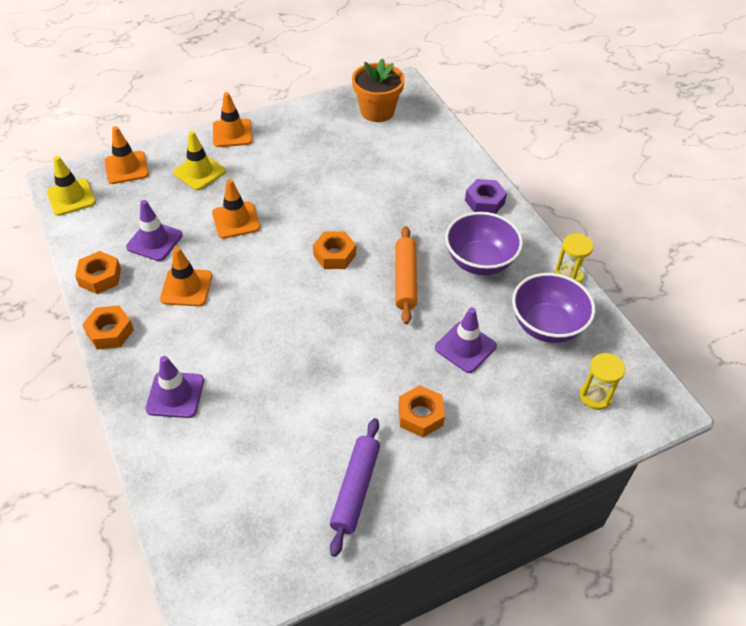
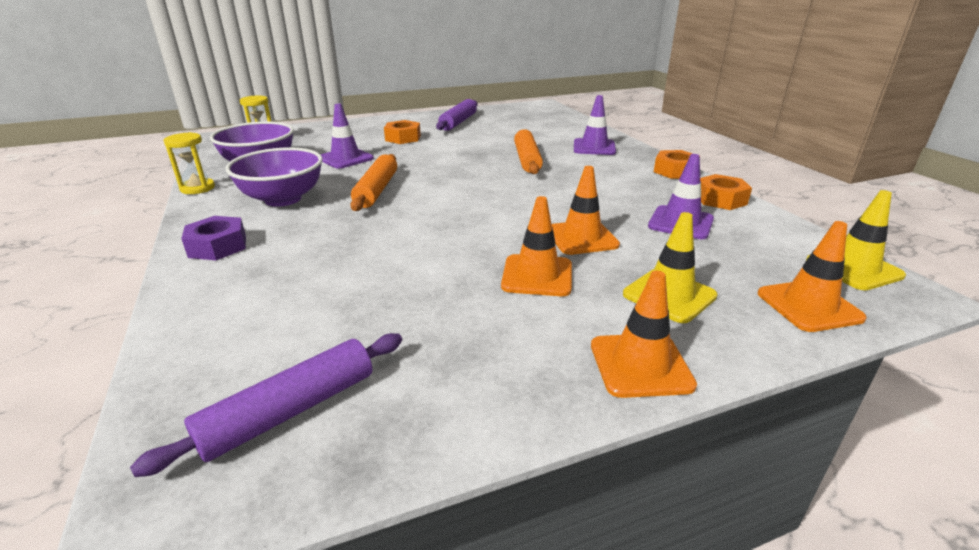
camera: 175 degrees left, 20 degrees down
orange traffic cone [160,247,212,306] -> orange traffic cone moved to [501,196,572,296]
orange nut [313,231,356,269] -> none
orange flower pot [352,58,405,122] -> purple rolling pin [130,333,402,477]
none -> orange rolling pin [514,129,543,174]

